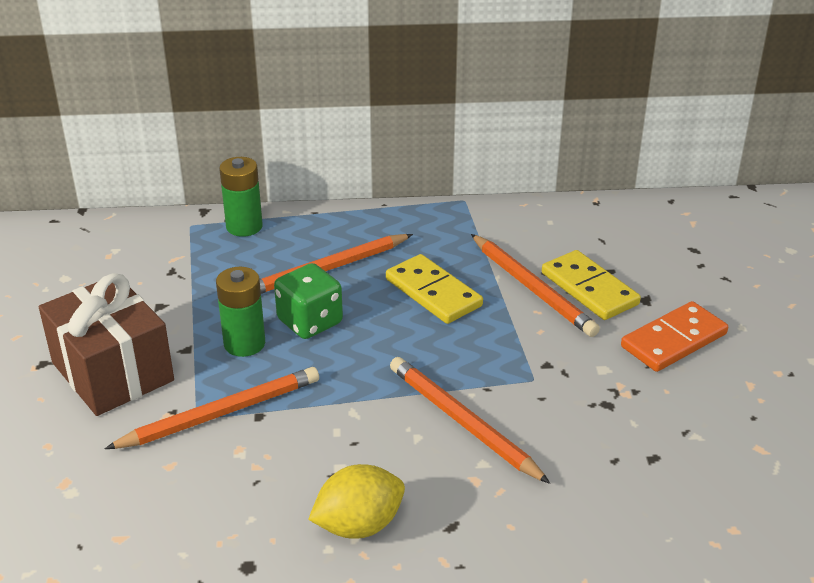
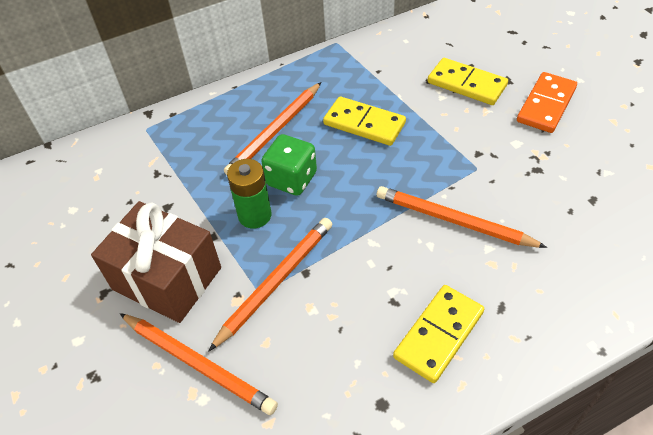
camera: 20 degrees left, 15 degrees up
green battery [219,157,263,237] -> none
yellow lemon [308,464,405,539] -> yellow domino [393,285,484,383]
orange pencil [471,234,600,337] -> orange pencil moved to [120,313,278,415]

